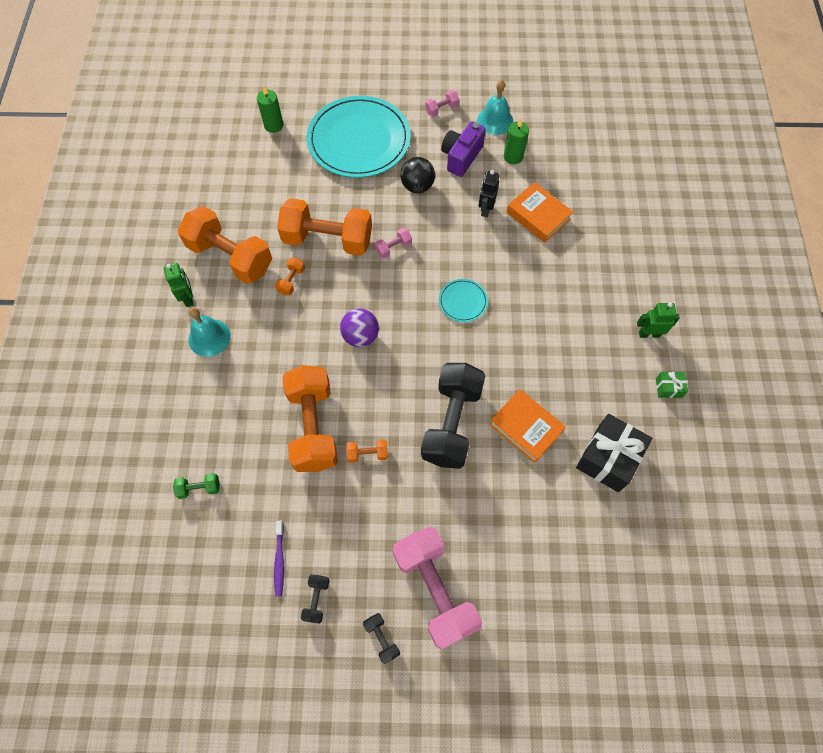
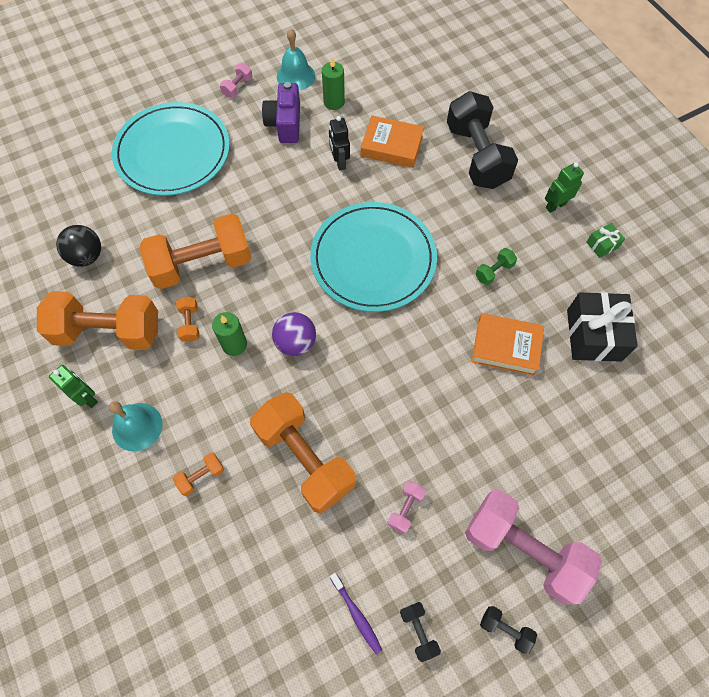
camera: 30 degrees left, 0 degrees up
green dumbbell [173,473,220,499] -> green dumbbell moved to [475,248,517,285]
green candle [257,86,283,133] -> green candle moved to [212,312,247,356]
orange dumbbell [346,439,388,463] -> orange dumbbell moved to [173,453,224,496]
pink dumbbell [375,228,412,258] -> pink dumbbell moved to [387,481,426,534]
black ball [400,157,435,193] -> black ball moved to [56,225,101,267]
black dumbbell [421,363,486,469] -> black dumbbell moved to [447,91,518,189]
turquoise plate [439,279,488,322] -> turquoise plate [310,202,437,312], size x2.34

